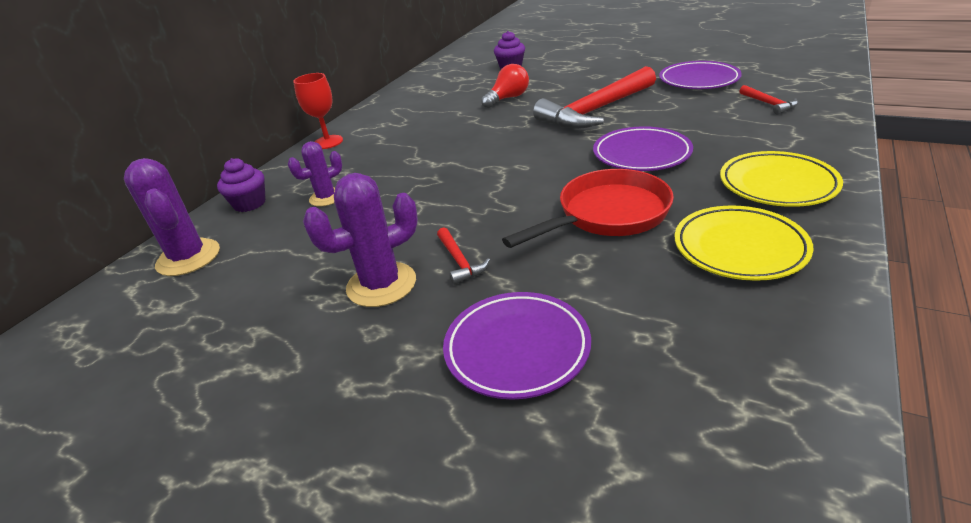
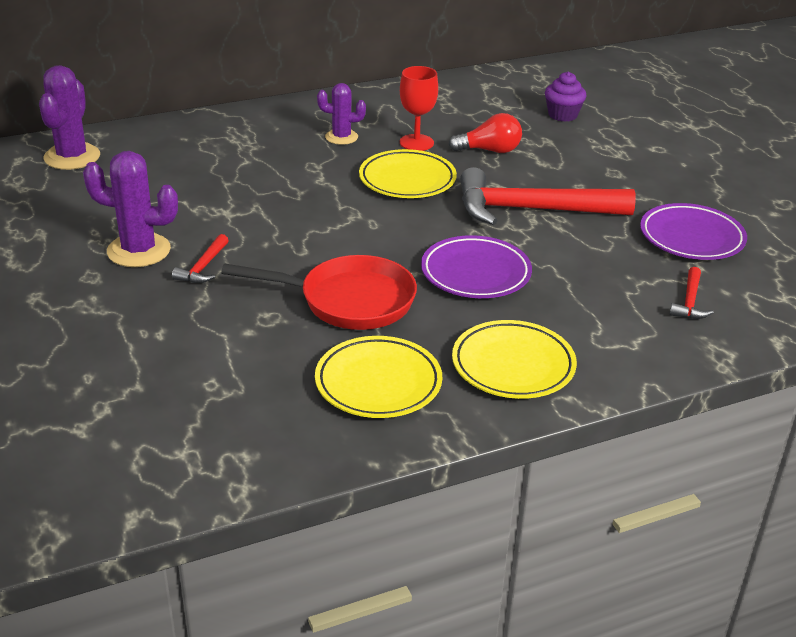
camera: 35 degrees right, 0 degrees up
purple cupcake [217,158,266,212] -> none
purple cactus [288,141,342,207] -> purple cactus moved to [317,83,366,145]
red goblet [293,73,343,149] -> red goblet moved to [400,66,438,151]
purple plate [443,292,591,400] -> none
none -> yellow plate [359,149,457,198]

